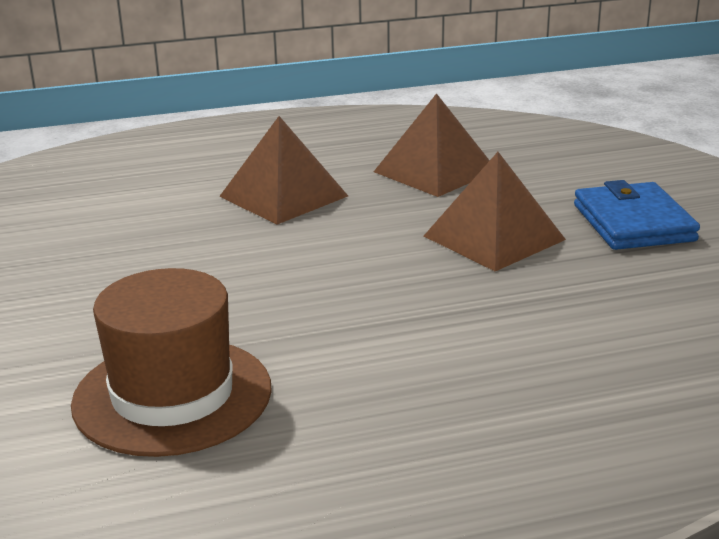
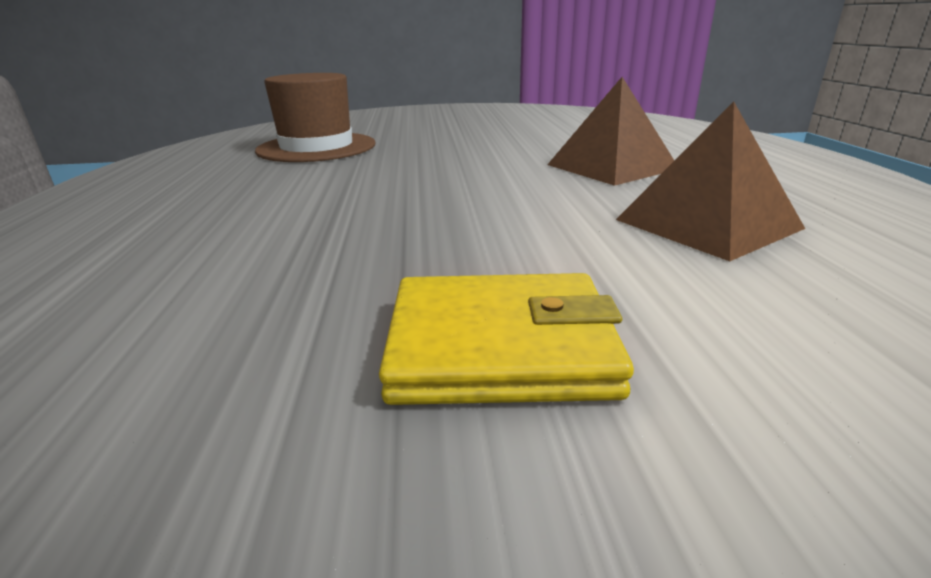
camera: 100 degrees right, 0 degrees up
brown pyramid [424,152,566,271] -> none
blue wallet [574,180,700,250] -> yellow wallet [379,273,634,405]

